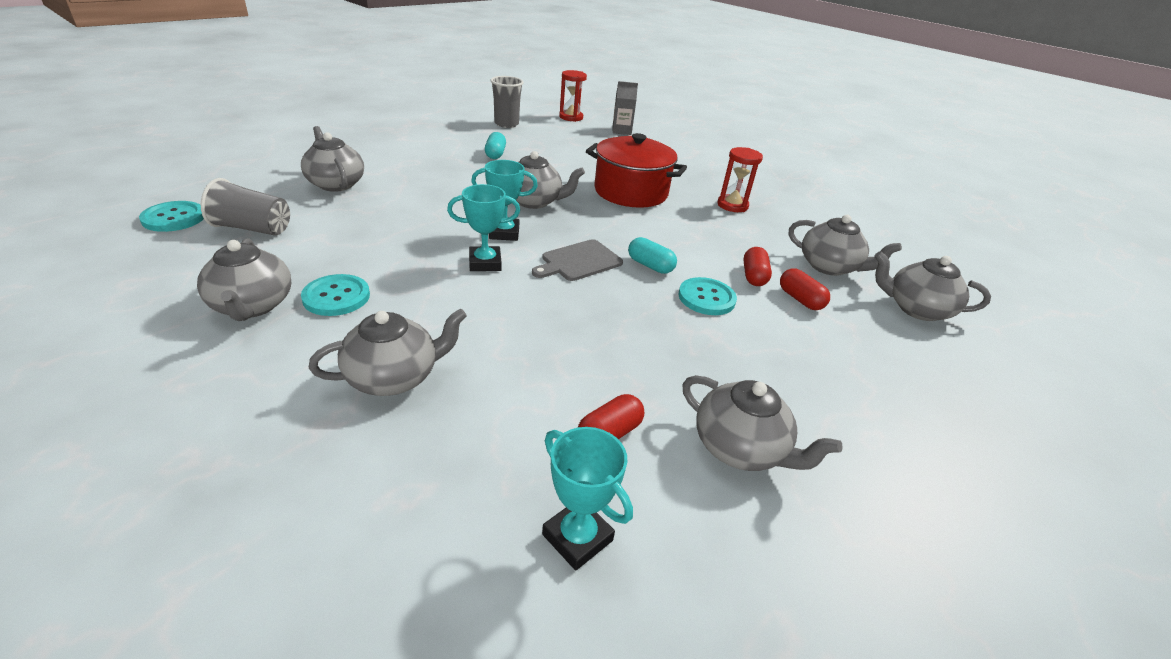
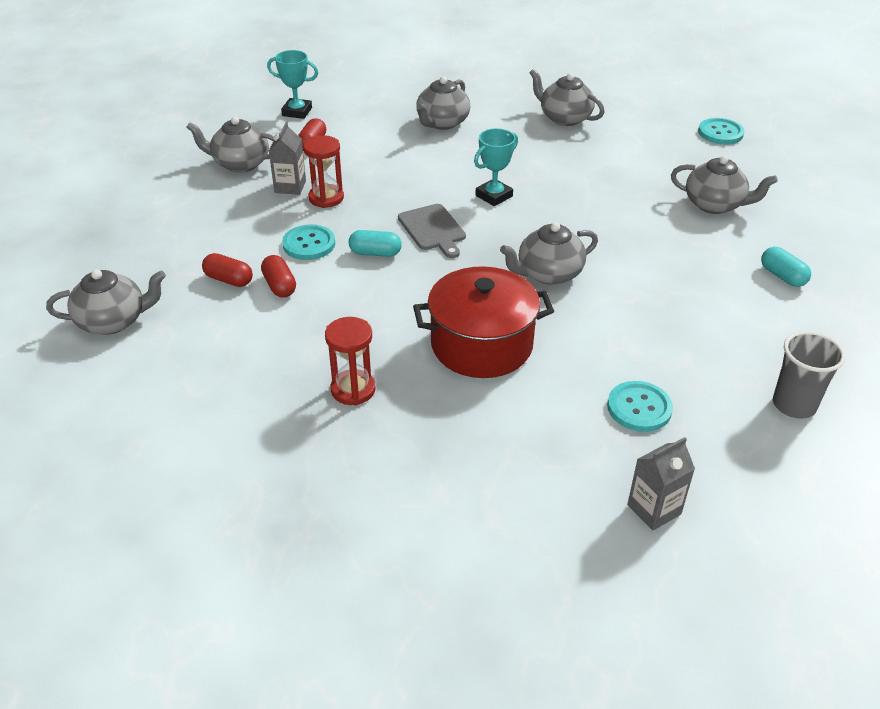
camera: 150 degrees right, 5 degrees up
grey cup [201,178,290,236] -> none
turquoise button [301,274,370,316] -> turquoise button moved to [607,381,673,432]
turquoise trophy [471,160,538,241] -> none
turquoise capsule [485,132,506,159] -> turquoise capsule moved to [761,247,811,287]
grey cutting board [532,239,623,281] -> grey cutting board turned 135 degrees clockwise [398,204,466,258]
red hourglass [559,70,587,122] -> red hourglass moved to [303,135,344,208]
grey teapot [789,215,902,276] -> none
none -> grey carton [269,122,306,195]

